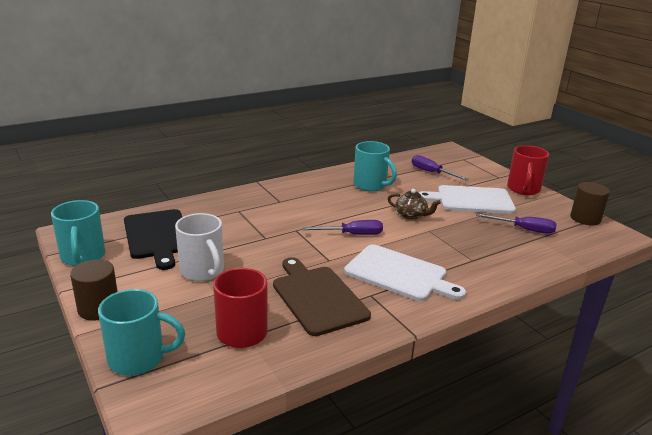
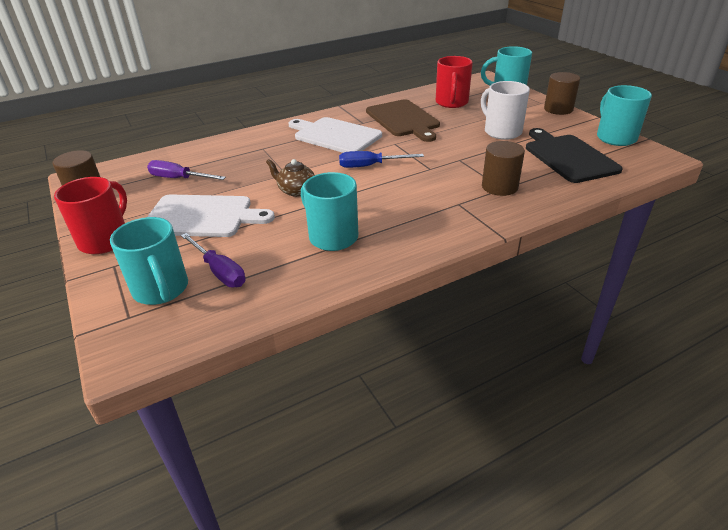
camera: 175 degrees left, 10 degrees up
purple screwdriver [302,220,383,235] -> blue screwdriver [339,151,424,168]
none -> turquoise mug [110,217,188,305]
none -> brown cylinder [482,141,525,196]

